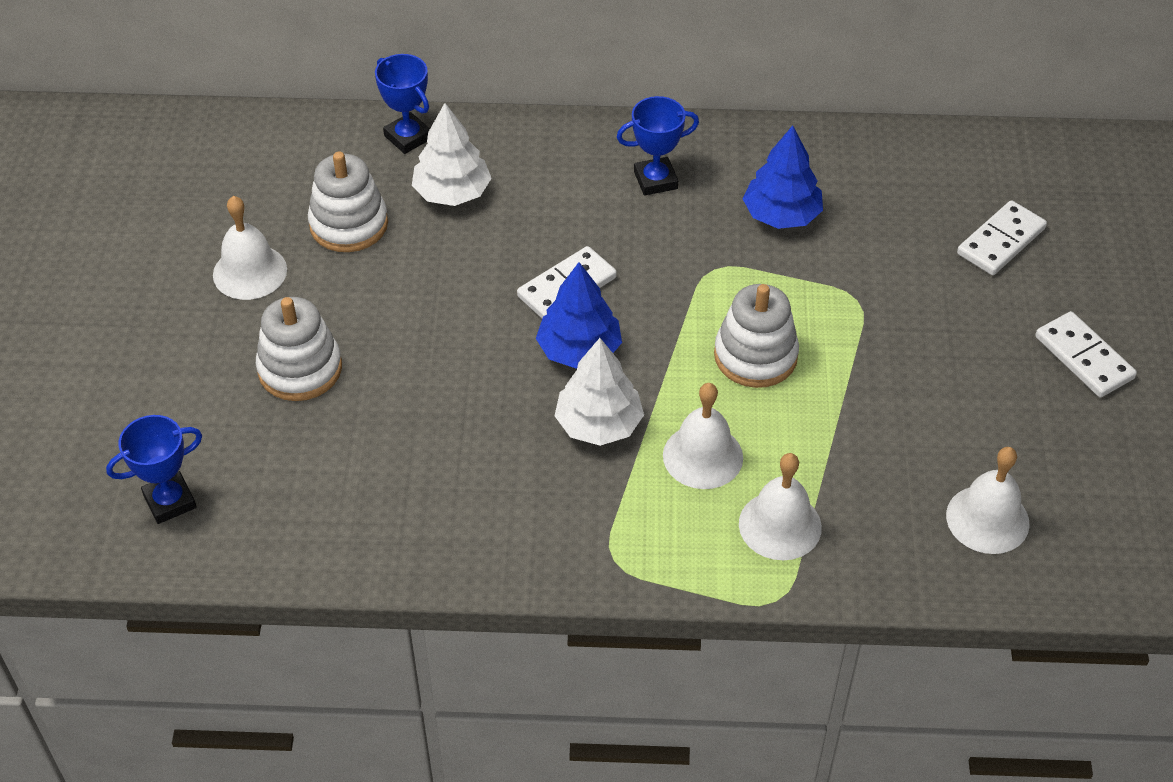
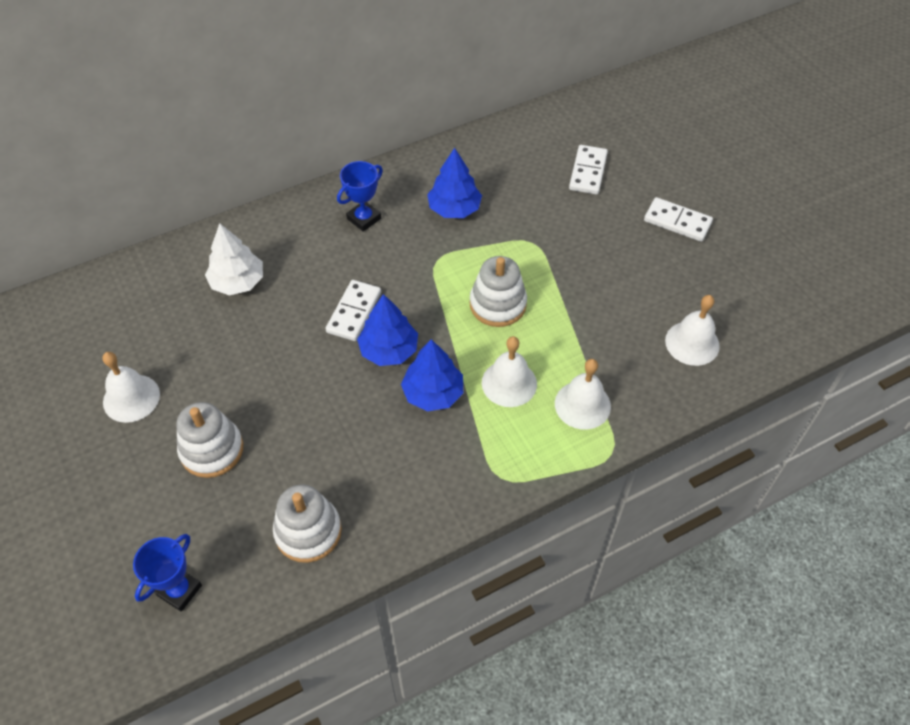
camera: 30 degrees left, 5 degrees up
white stacking toy [308,152,388,252] -> white stacking toy moved to [273,485,342,563]
blue trophy [375,54,430,154] -> none
white tree [555,338,644,446] -> blue tree [401,339,463,412]

